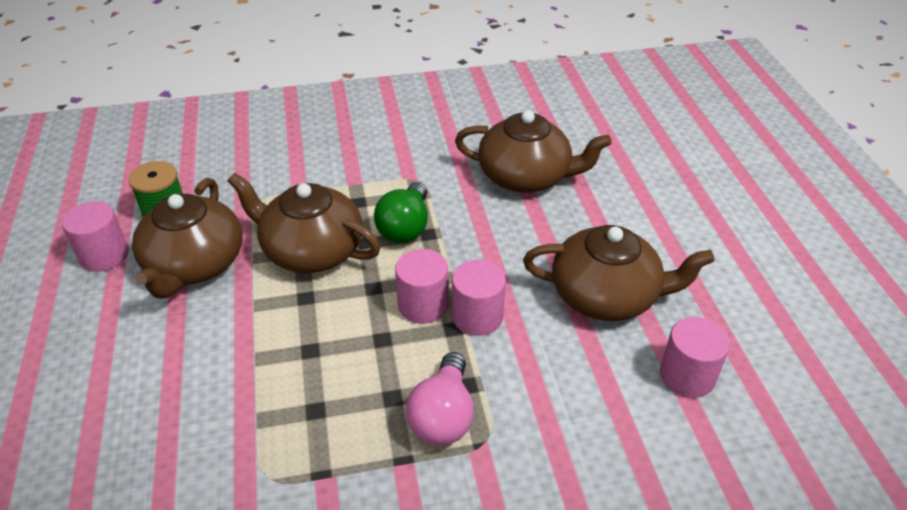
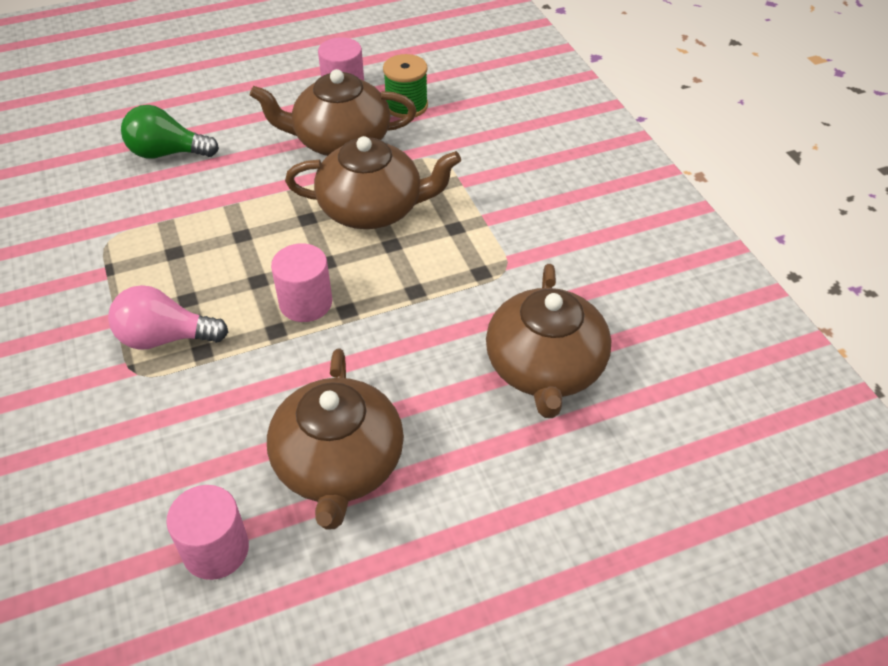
camera: 80 degrees right, 5 degrees up
brown teapot [228,173,381,273] -> brown teapot turned 75 degrees clockwise [285,136,461,229]
green light bulb [374,182,428,243] -> green light bulb moved to [121,105,219,159]
pink cylinder [452,260,506,336] -> none

